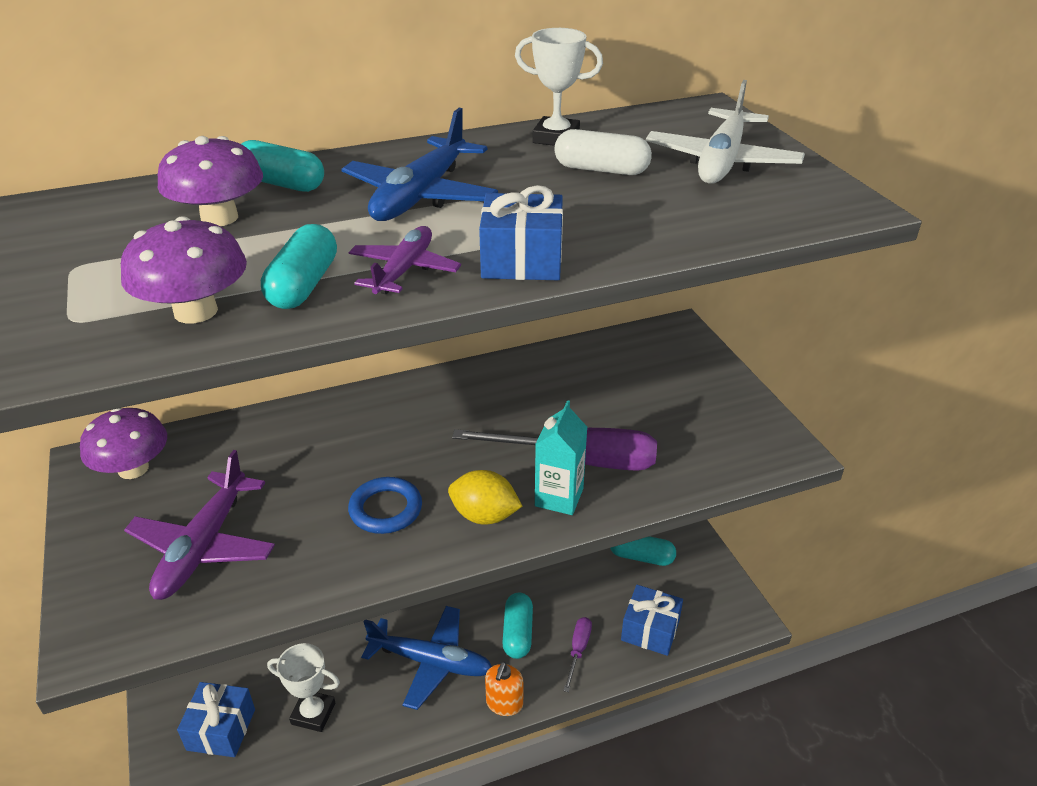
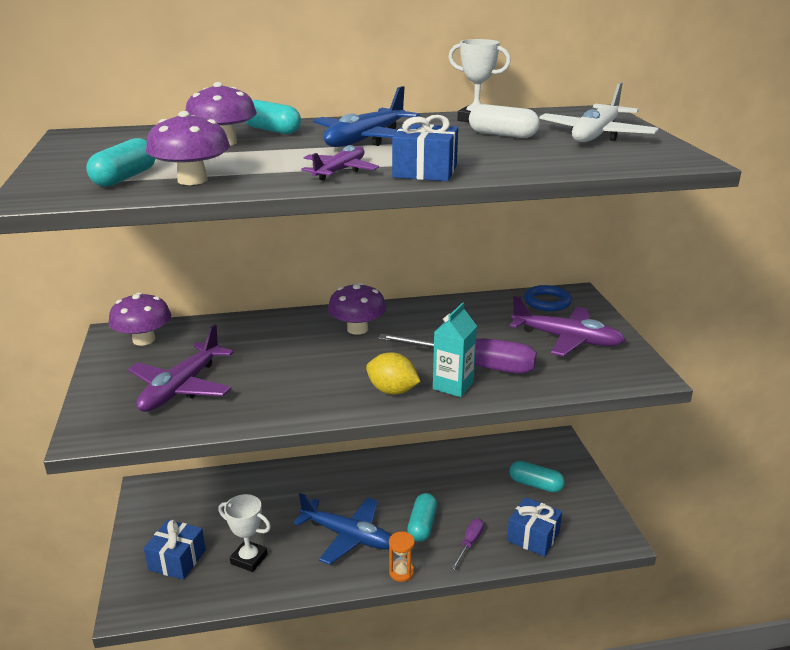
camera: 10 degrees right, 10 degrees down
turquoise capsule [261,224,337,309] -> turquoise capsule moved to [86,138,156,187]
blue ring [348,477,422,534] -> blue ring moved to [524,285,572,311]
orange soap dispenser [485,662,523,716] -> orange hourglass [389,532,415,582]
none -> purple mushroom [328,283,387,335]
none -> purple plane [510,296,625,356]

